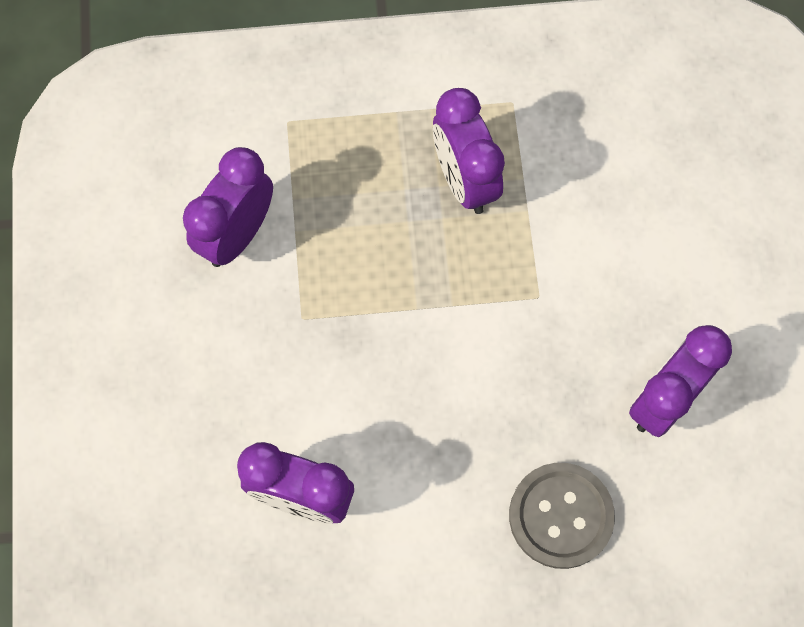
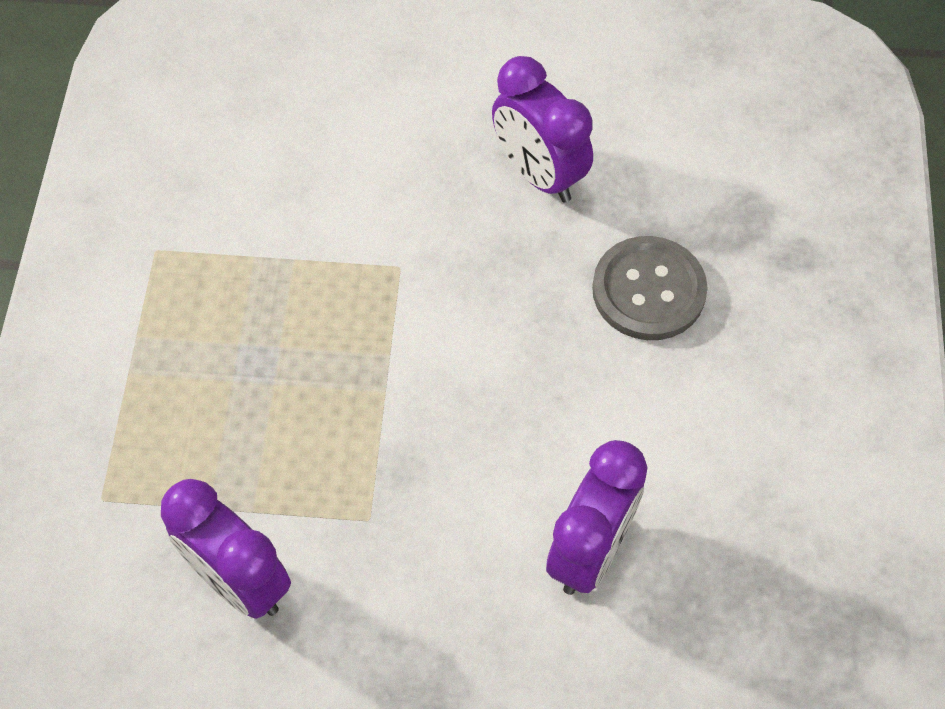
camera: 80 degrees left, 10 degrees down
purple clock [432,88,505,214] -> none

